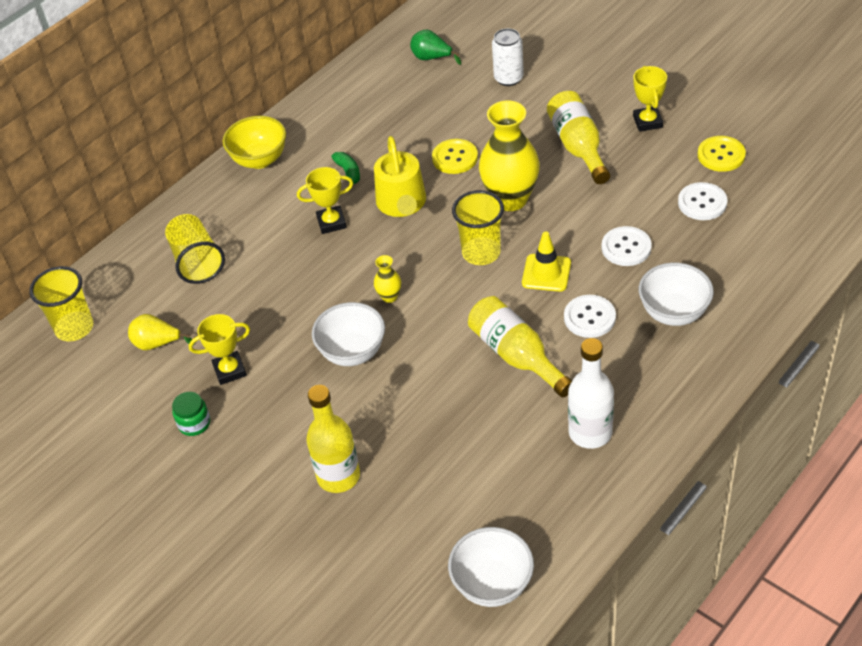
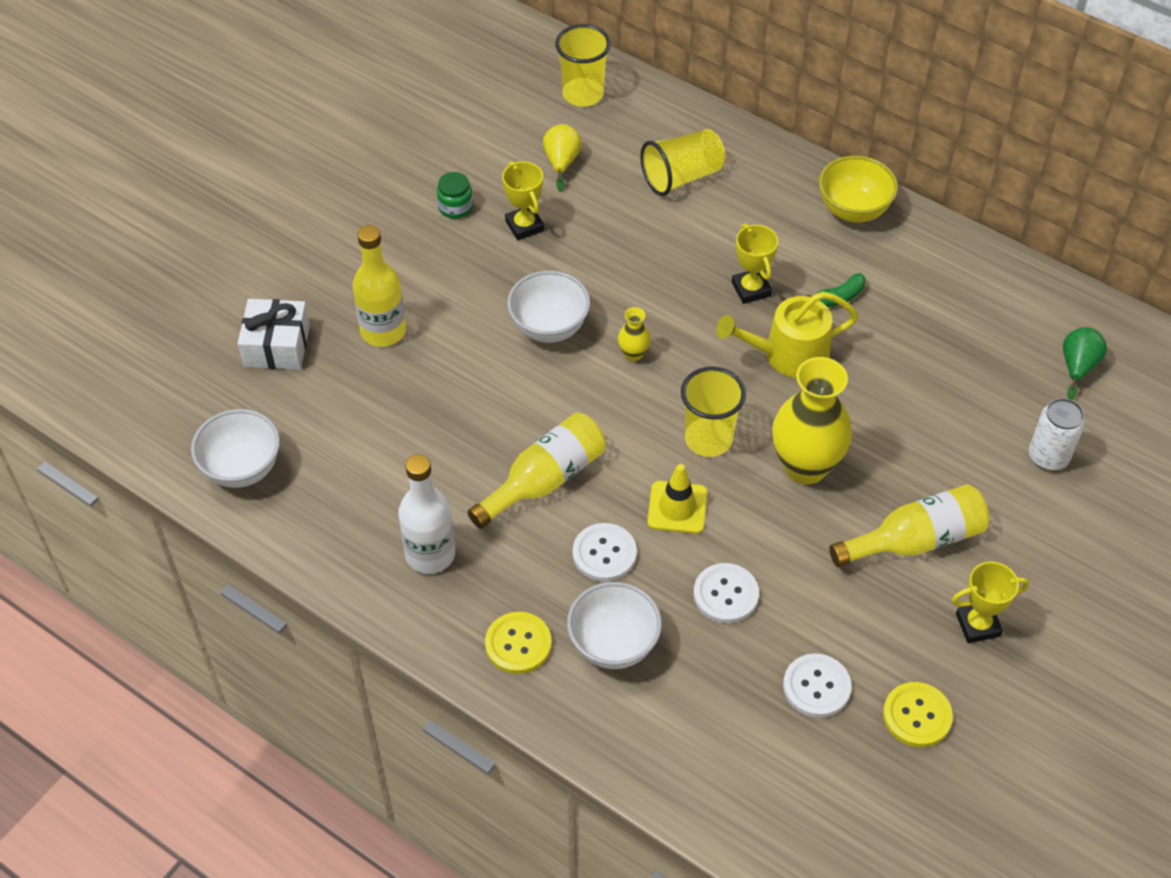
camera: 80 degrees right, 5 degrees up
yellow button [432,139,478,174] -> yellow button moved to [485,612,552,674]
none -> white gift [238,299,310,370]

